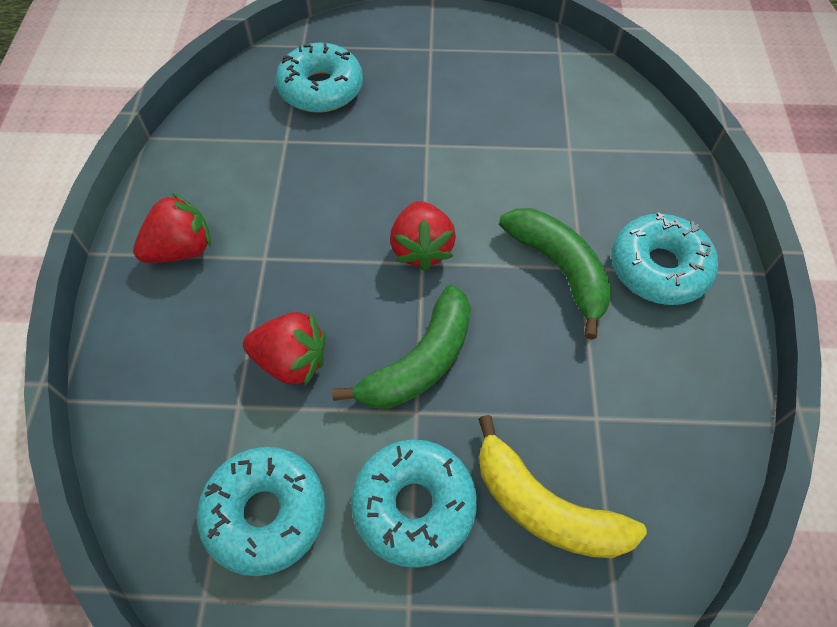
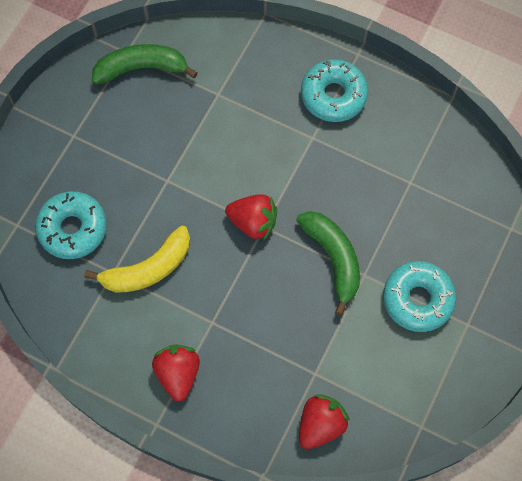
camera: 65 degrees left, 10 degrees up
turquoise donut [197,447,325,576] -> none
red strawberry [243,312,326,386] -> red strawberry moved to [299,394,350,449]
yellow banana [478,415,647,558] -> yellow banana moved to [84,225,190,293]
green banana [499,208,612,340] -> green banana moved to [92,44,198,85]

